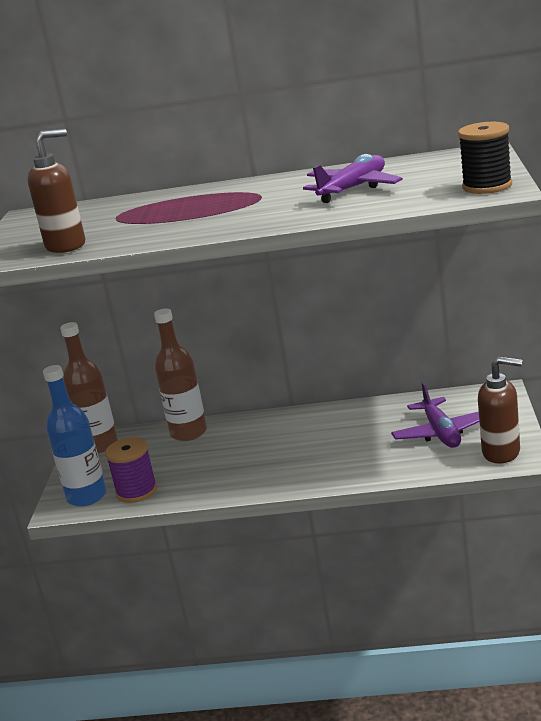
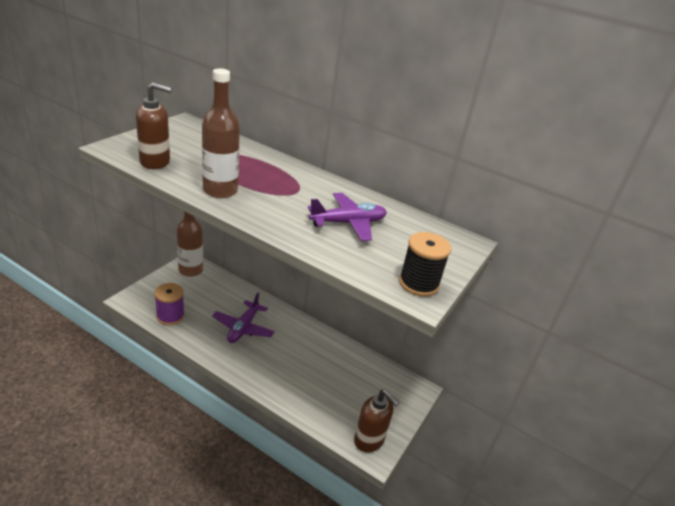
camera: 20 degrees right, 10 degrees up
blue bottle [43,365,107,507] -> none
brown bottle [154,308,207,441] -> brown bottle moved to [202,68,240,198]
purple plane [391,382,479,448] -> purple plane moved to [212,293,275,343]

